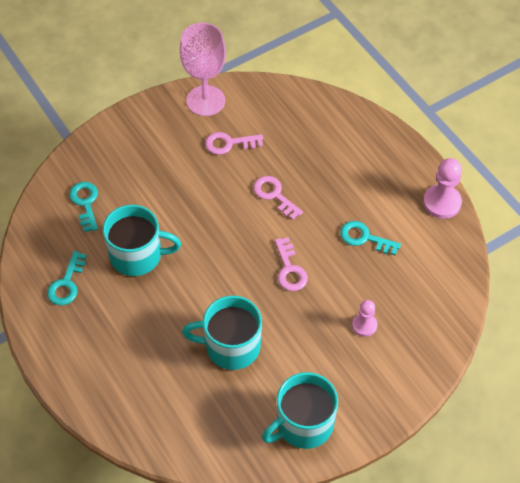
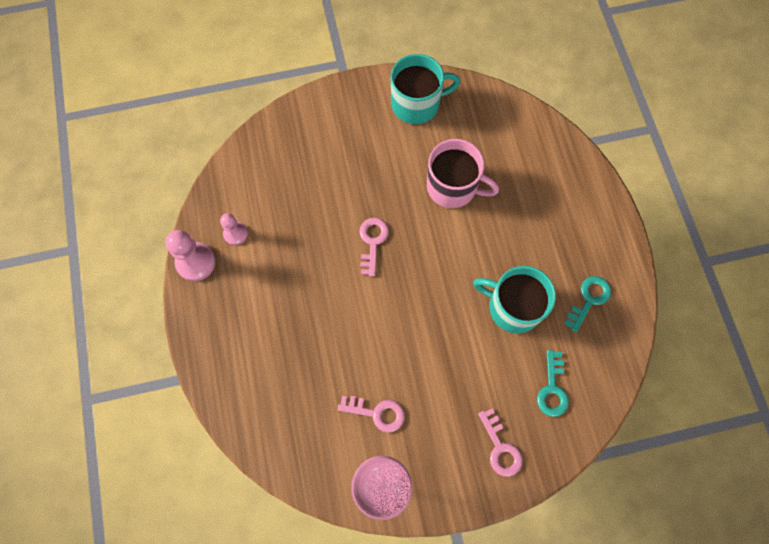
camera: 160 degrees left, 15 degrees up
turquoise mug [182,296,262,370] -> pink mug [427,139,499,208]
pink key [253,176,303,220] -> pink key moved to [478,408,523,477]
turquoise key [340,221,401,255] -> none
pink pawn [352,300,378,337] -> pink pawn moved to [220,213,248,245]

